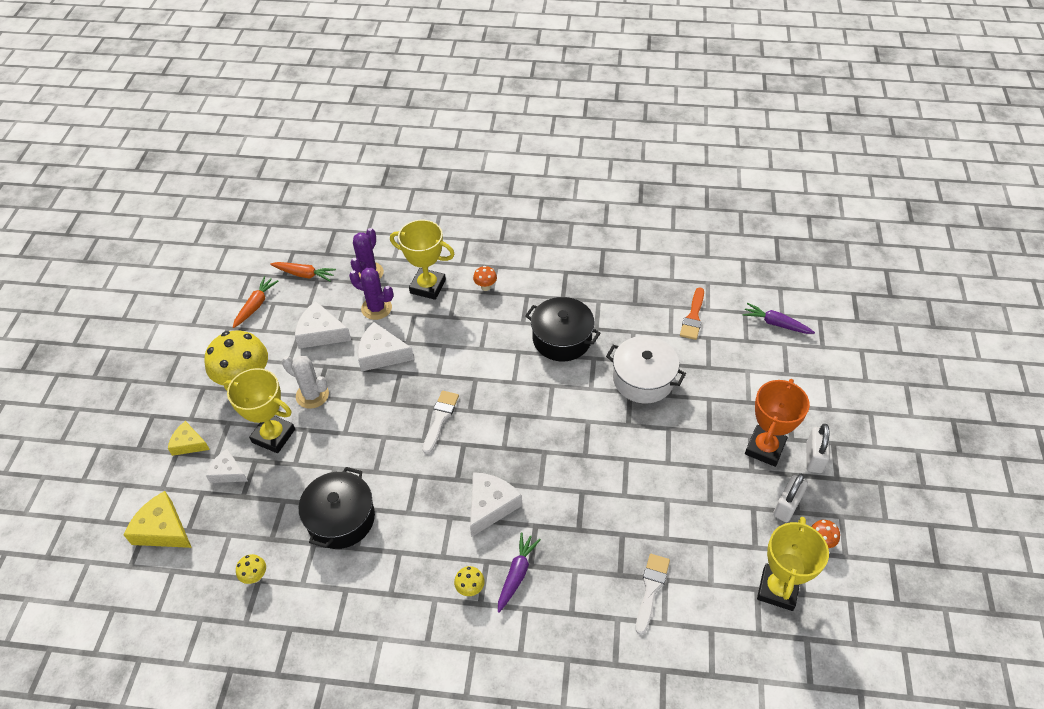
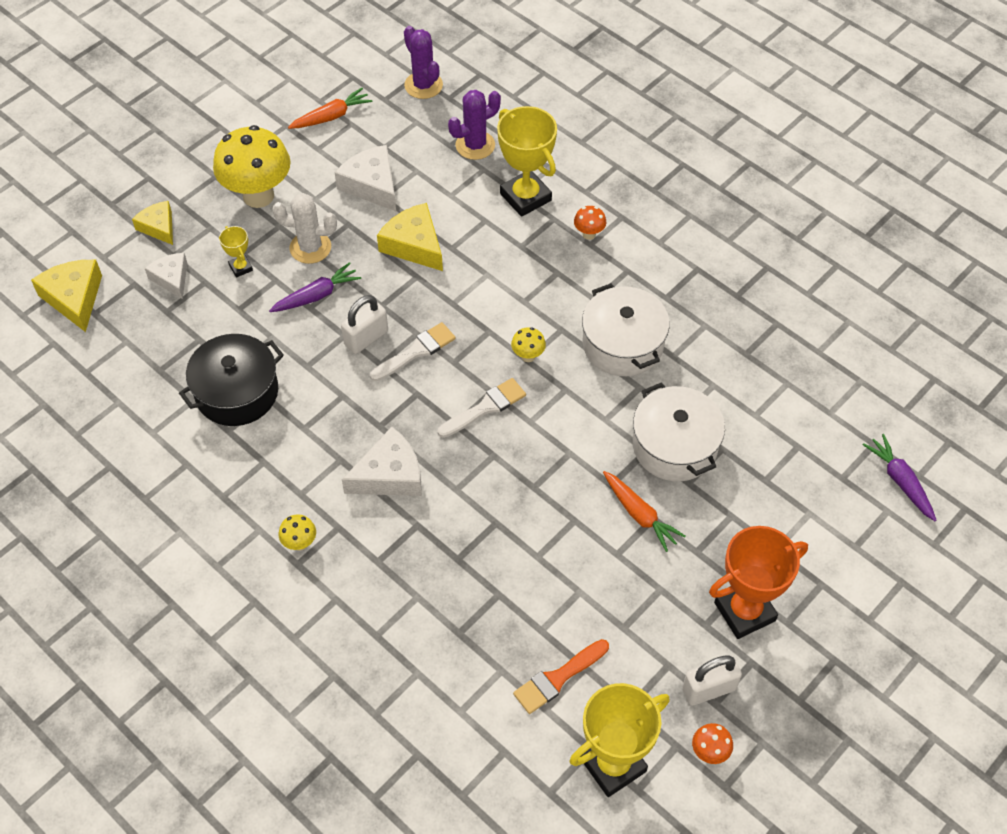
camera: 35 degrees right, 5 degrees up
yellow trophy [224,368,295,453] -> yellow trophy [219,226,253,278], size x0.47
yellow mushroom [236,554,266,584] -> yellow mushroom moved to [511,327,546,362]
orange carrot [270,262,336,281] -> orange carrot moved to [603,471,686,552]
white cactus [282,355,329,409] -> white cactus turned 60 degrees counterclockwise [272,193,337,264]
purple cactus [349,268,394,320] -> purple cactus moved to [404,26,443,99]
white cheese [358,322,414,372] -> yellow cheese [377,203,443,271]
purple carrot [498,532,541,613] -> purple carrot moved to [269,262,361,312]
black pot [525,297,600,361] -> white pot [582,283,670,376]
white brush [636,554,670,635] -> white brush moved to [438,378,526,438]
orange brush [680,287,704,340] -> orange brush moved to [513,639,609,714]
white padlock [806,424,830,473] -> white padlock moved to [341,295,388,354]

